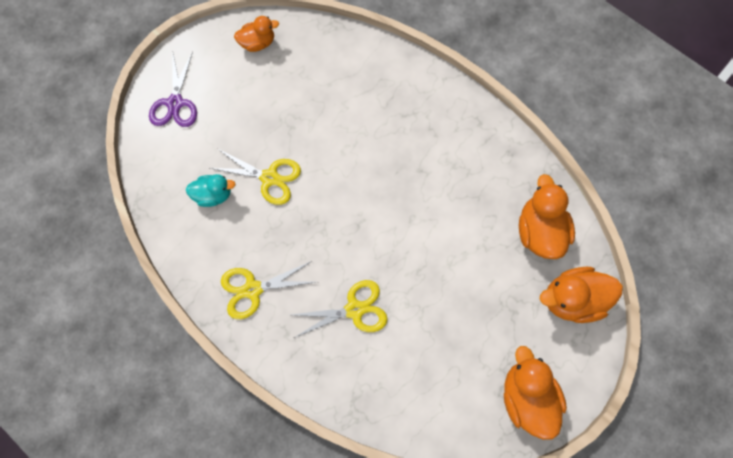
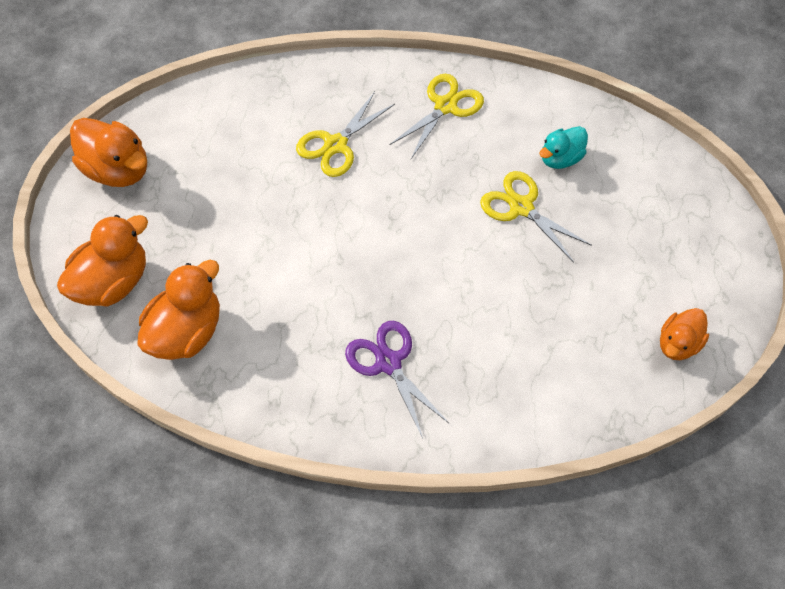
camera: 145 degrees right, 10 degrees down
purple scissors [149,51,197,127] -> purple scissors moved to [345,321,450,438]
yellow scissors [210,149,301,205] -> yellow scissors turned 60 degrees clockwise [480,171,592,262]
orange duck [519,174,575,259] -> orange duck turned 105 degrees counterclockwise [137,260,220,360]

